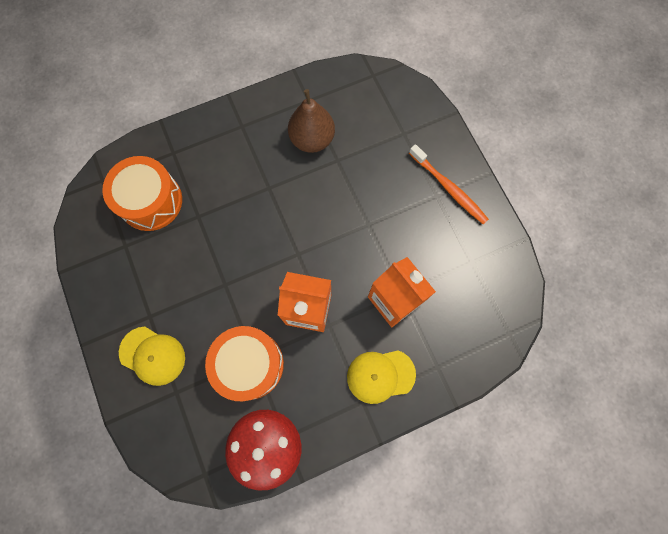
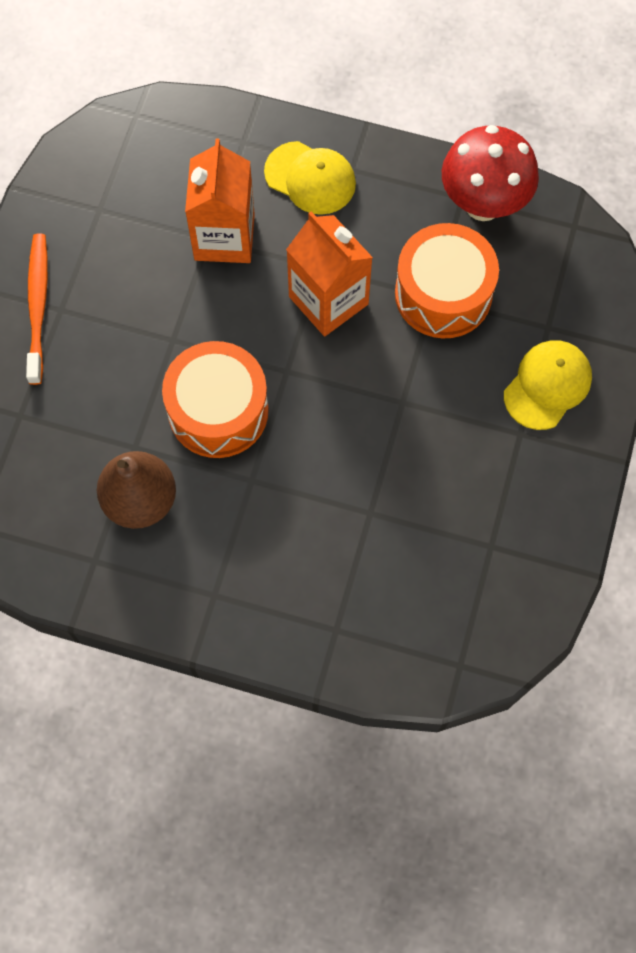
camera: 140 degrees left, 5 degrees down
orange drum [102,156,182,231] -> orange drum moved to [162,341,269,458]
yellow cap [119,327,185,386] -> yellow cap turned 60 degrees clockwise [504,340,592,430]

